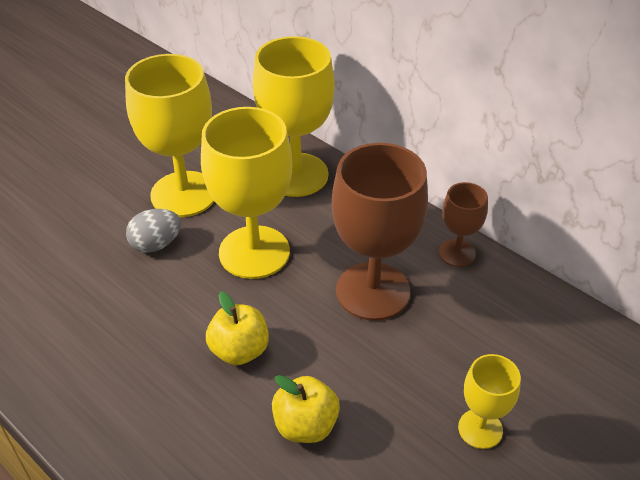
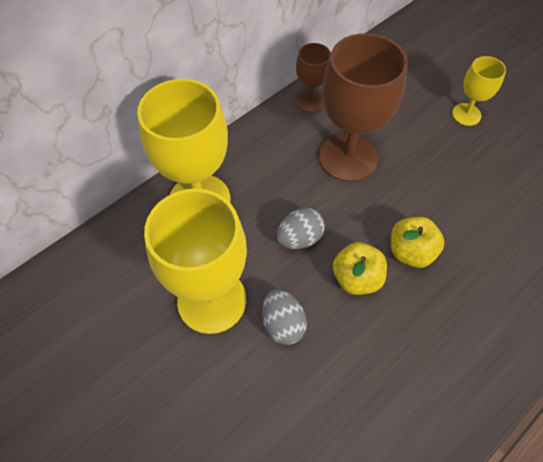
camera: 85 degrees left, 15 degrees up
yellow goblet [201,107,292,279] -> grey egg [277,208,325,249]
yellow apple [272,375,340,443] -> yellow apple moved to [333,242,387,295]

